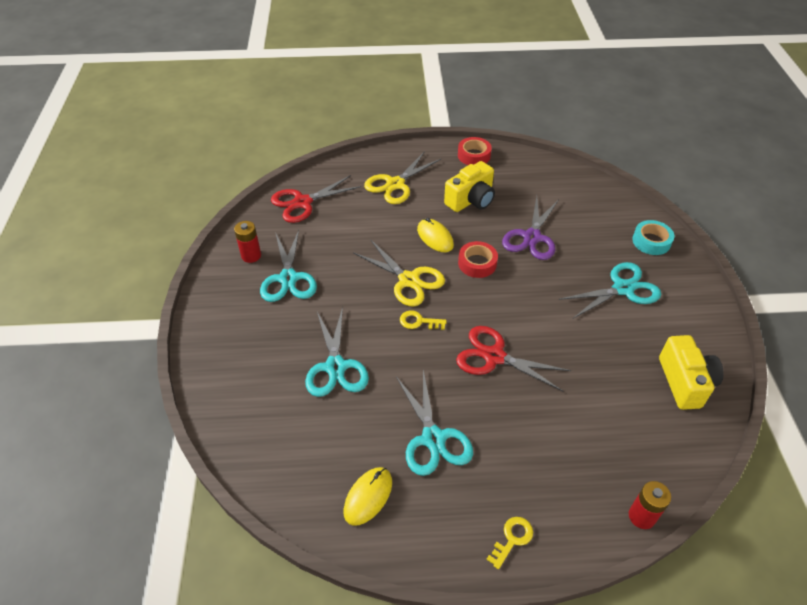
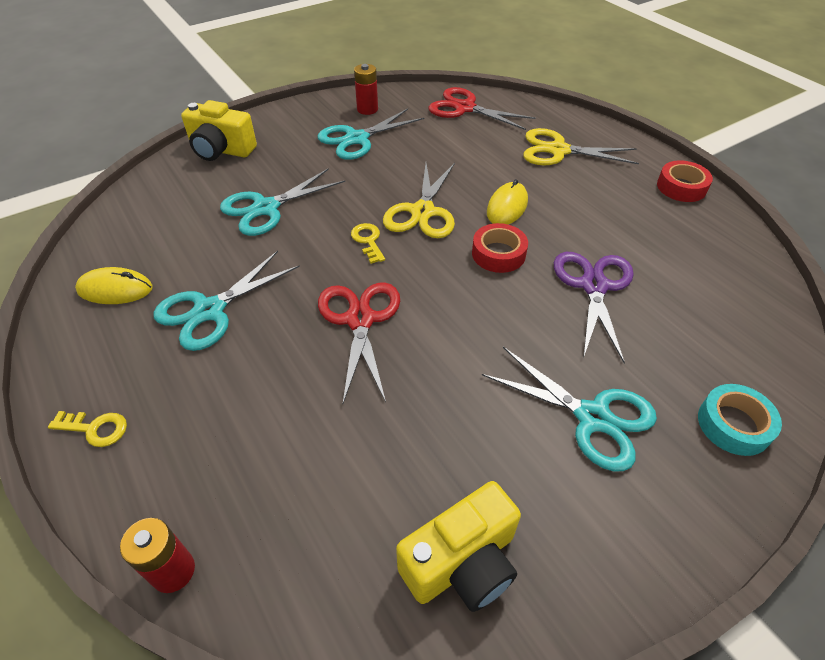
camera: 60 degrees right, 0 degrees up
yellow camera [444,161,495,212] -> yellow camera moved to [181,100,257,161]
purple scissors [502,196,559,260] -> purple scissors turned 105 degrees clockwise [554,252,634,363]

